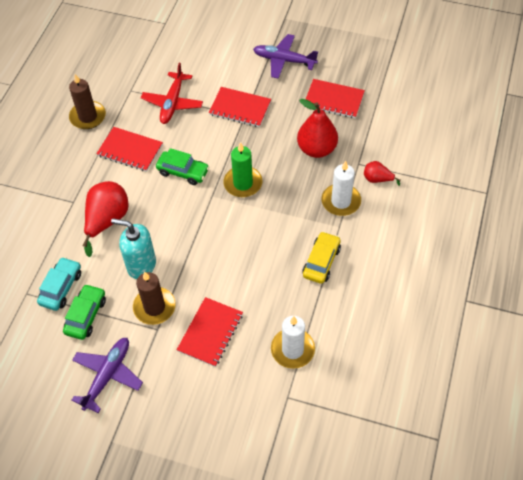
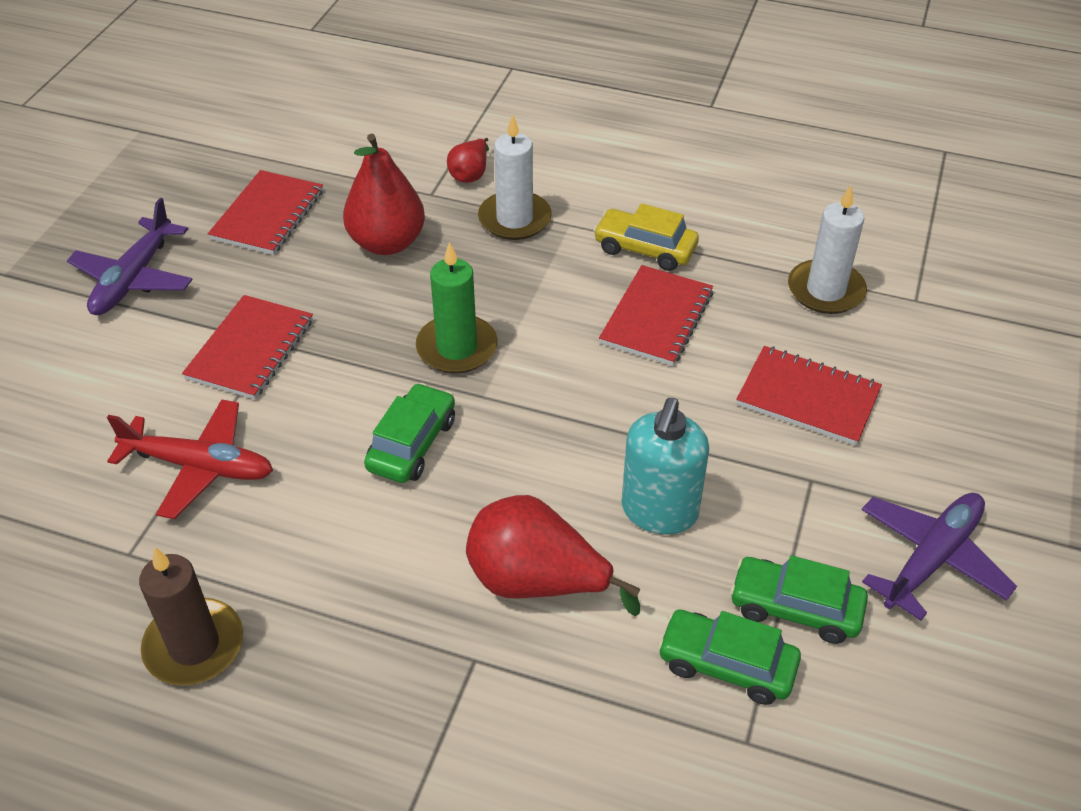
camera: 90 degrees left, 10 degrees down
turquoise car [37,257,81,311] -> green car [658,609,801,705]
purple plane [71,338,143,413] -> purple plane turned 105 degrees clockwise [862,493,1017,621]
red notebook [96,127,163,172] -> red notebook moved to [599,265,713,366]
brown candle [133,272,176,325] -> none

